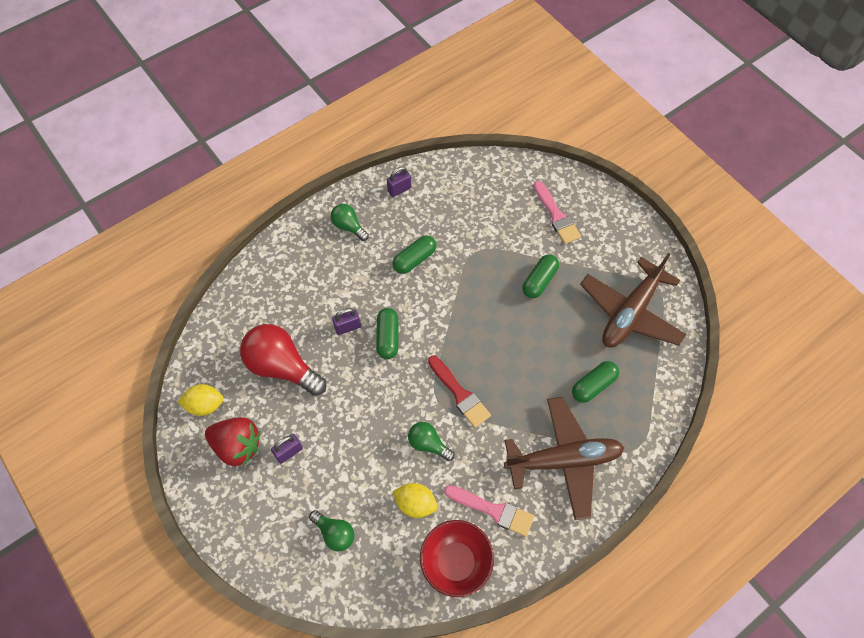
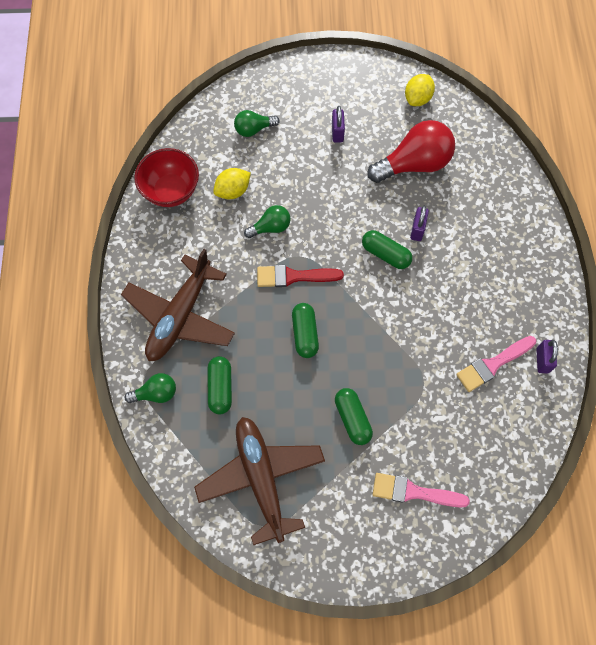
camera: 125 degrees right, 5 degrees up
red strawberry [205,417,261,466] -> none
green light bulb [331,204,369,241] -> green light bulb moved to [124,373,176,403]
green capsule [392,235,436,274] -> green capsule moved to [292,303,319,358]
pink brush [444,485,534,537] -> pink brush moved to [456,336,536,392]

